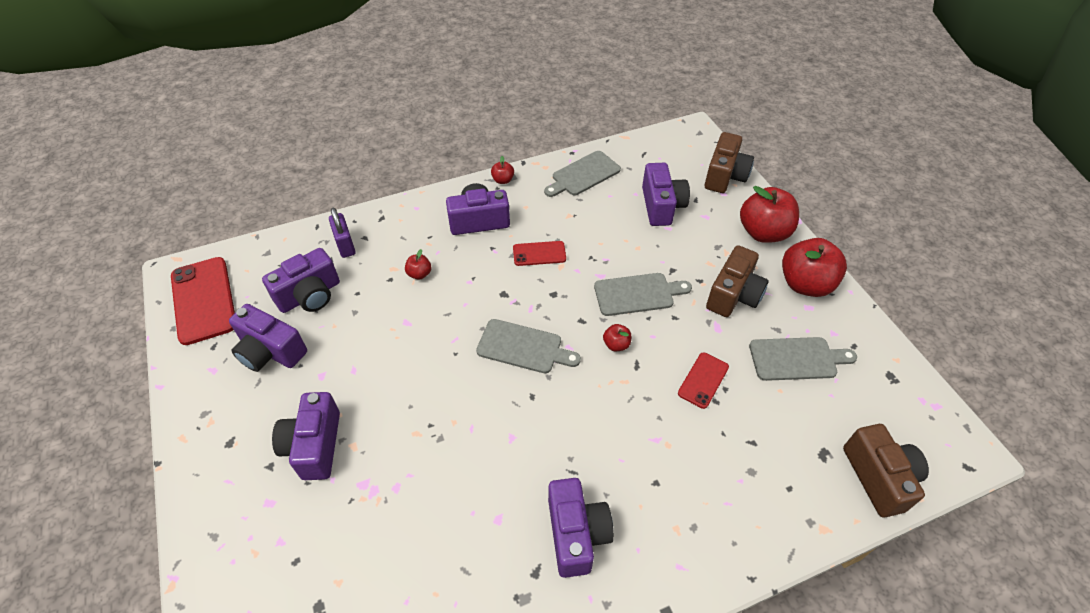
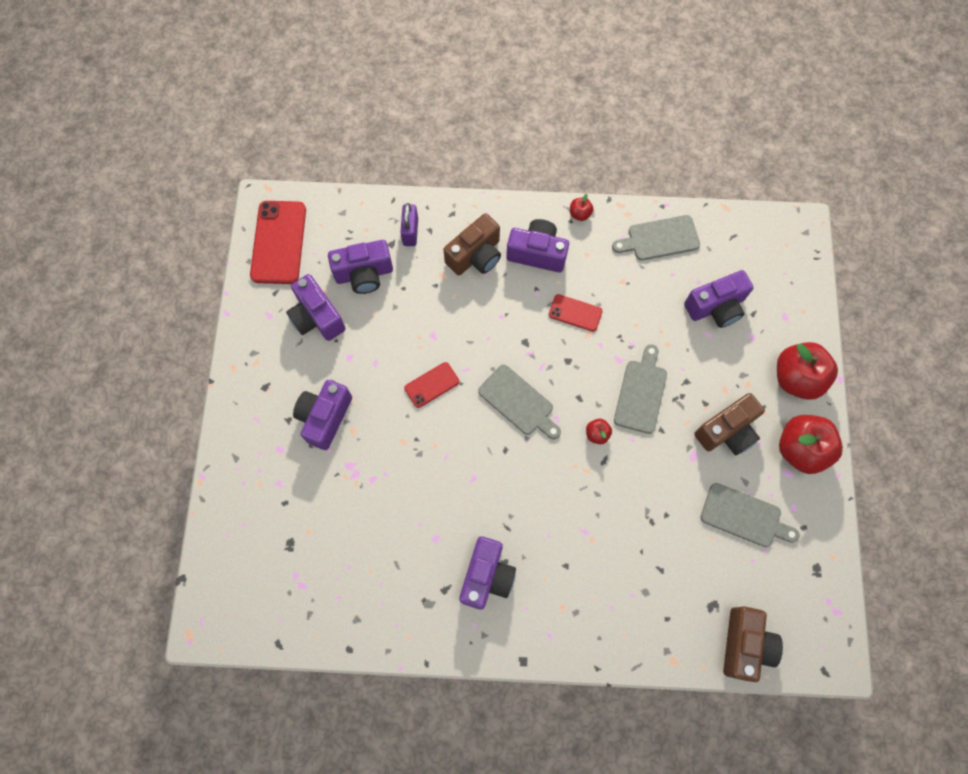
camera: 25 degrees right, 20 degrees up
red apple [405,249,431,280] -> none
grey cutting board [594,273,692,316] -> grey cutting board turned 90 degrees counterclockwise [614,344,667,434]
purple camera [642,163,690,226] -> purple camera turned 45 degrees clockwise [684,270,754,328]
red phone [678,352,729,409] -> red phone moved to [404,362,459,408]
brown camera [705,132,754,193] -> brown camera moved to [443,213,501,275]

